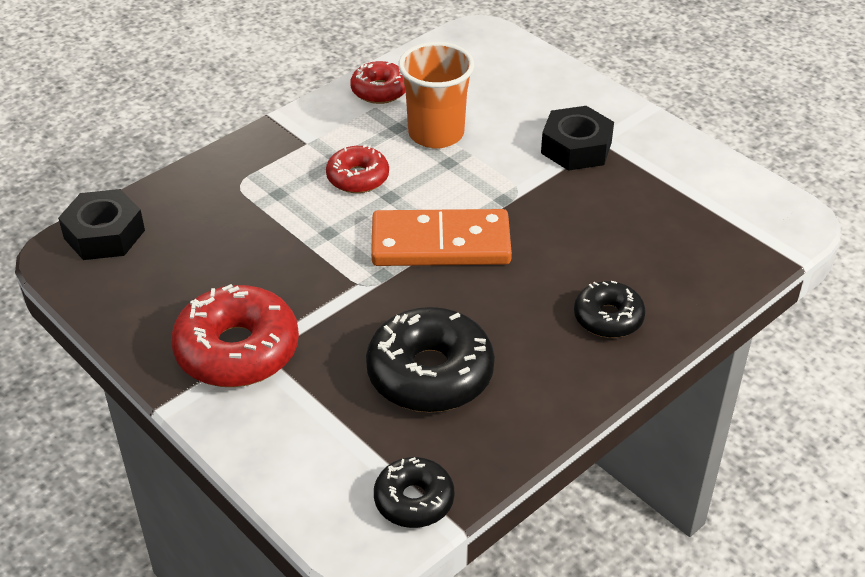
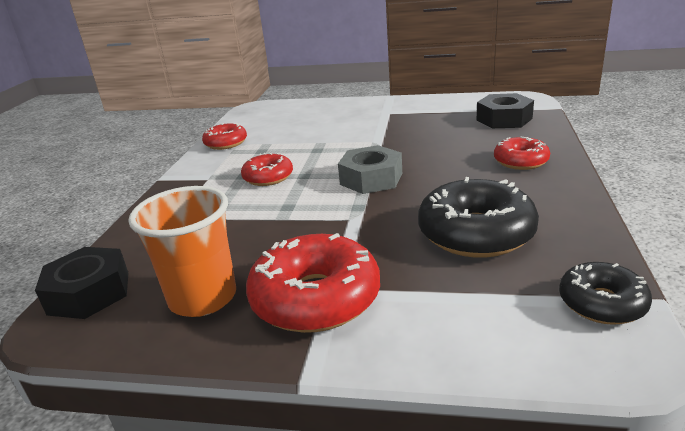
camera: 35 degrees left, 15 degrees down
orange domino [371,209,512,266] -> grey nut [338,145,402,194]
orange cup [398,42,475,149] -> orange cup moved to [128,186,236,317]
black nut [541,106,614,171] -> black nut moved to [477,93,534,128]
black donut [574,281,646,338] -> red donut [494,137,550,170]

